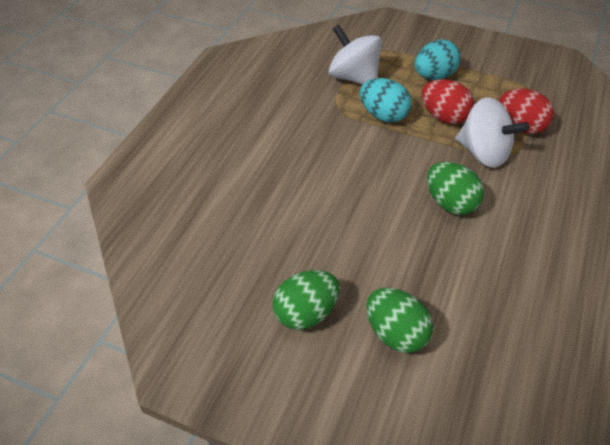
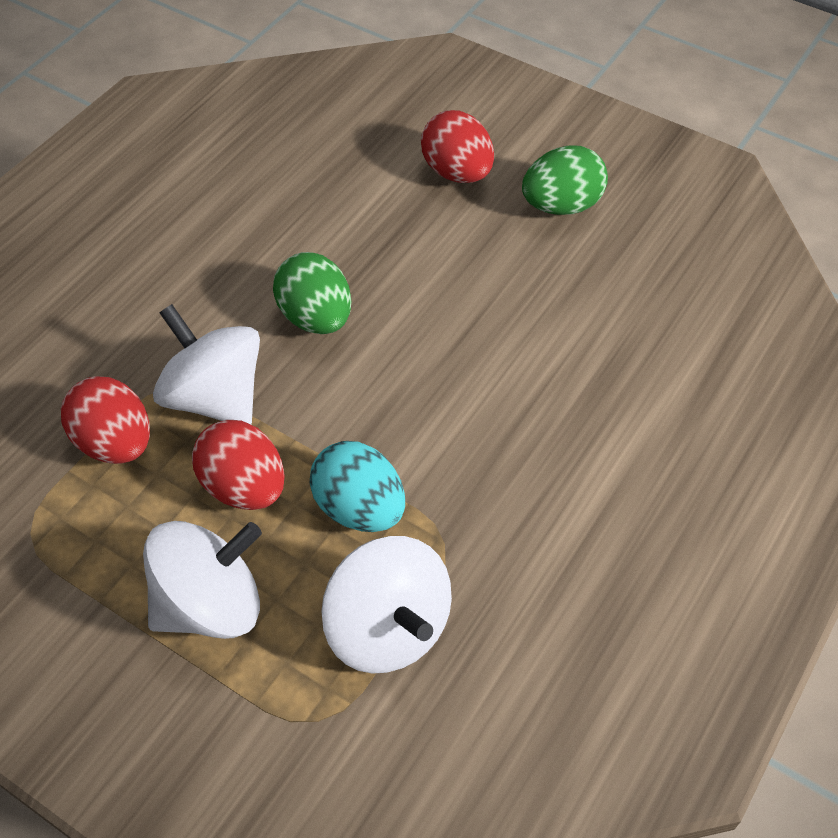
camera: 170 degrees left, 5 degrees up
green egg [367,288,433,353] -> red egg [421,110,494,183]
turquoise egg [415,40,461,80] -> white spinning top [143,521,262,639]

